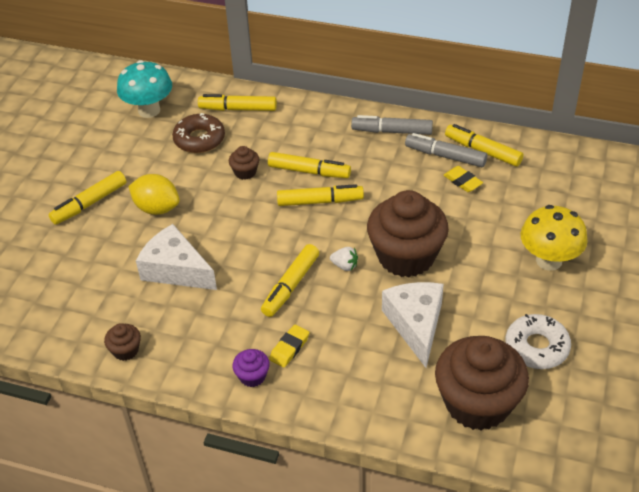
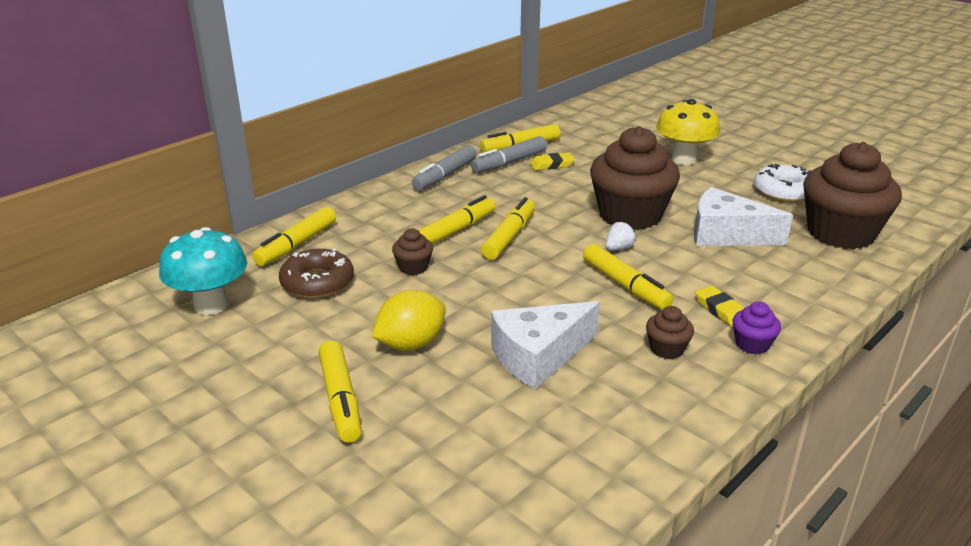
camera: 65 degrees left, 15 degrees down
brown cupcake [104,323,141,361] -> brown cupcake moved to [646,306,694,359]

